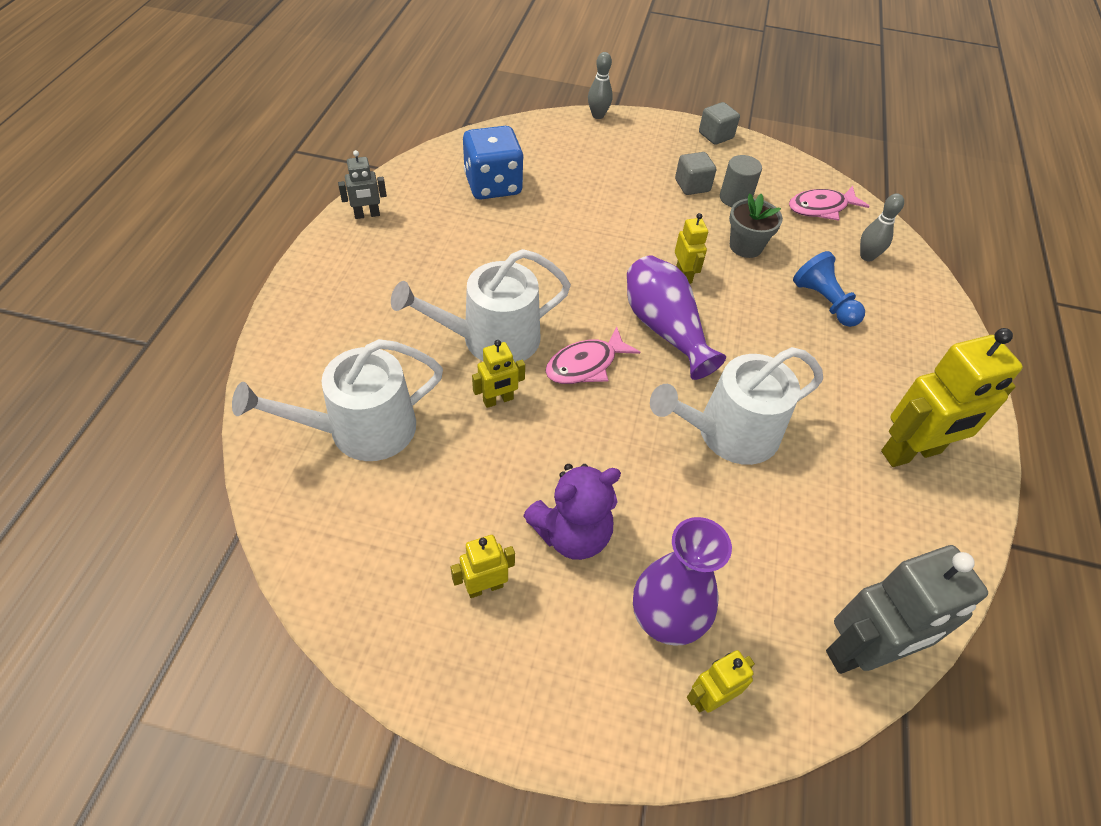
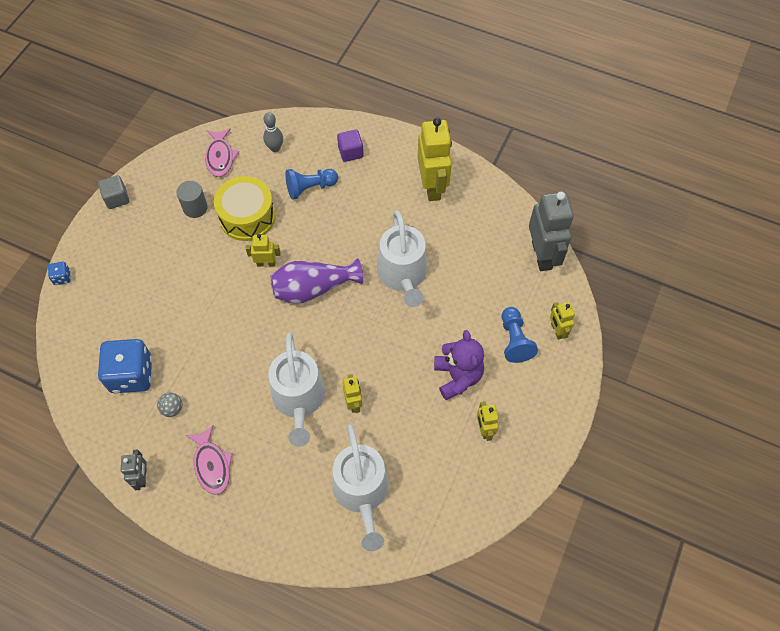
camera: 75 degrees left, 10 degrees up
pink fish [545,327,640,384] -> pink fish moved to [186,425,233,495]
grey bowling pin [588,52,613,119] -> blue dice [48,261,71,285]
purple vase [633,517,732,646] -> blue pawn [502,307,538,363]
grey cube [675,152,716,195] -> none
grey flower pot [729,193,783,258] -> yellow drum [214,176,276,241]
none -> grey ball [157,392,182,417]
none -> purple cube [337,130,364,162]

